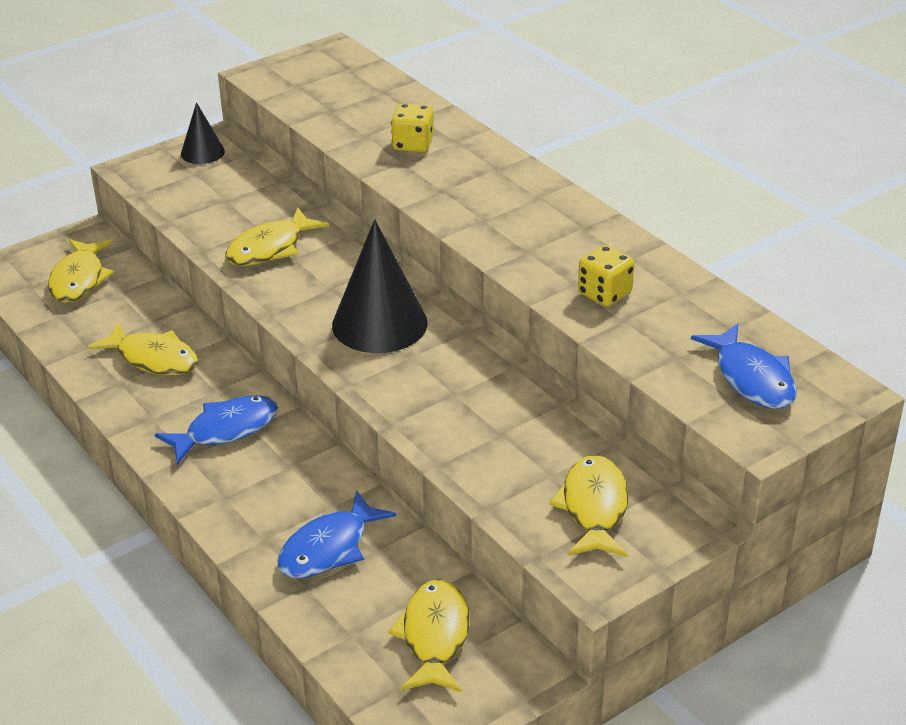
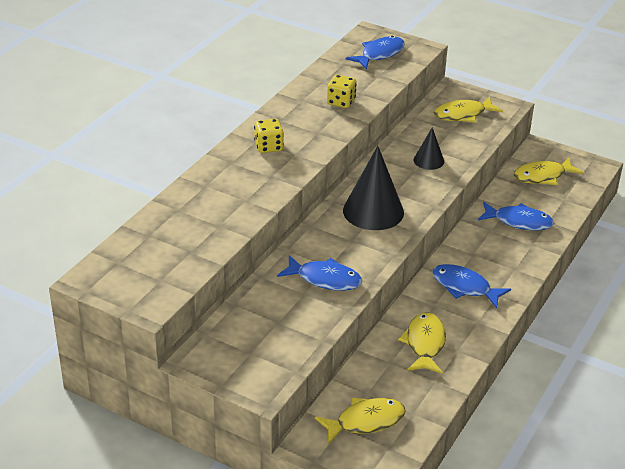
camera: 115 degrees left, 0 degrees up
black cone [181,102,225,164] -> black cone moved to [414,127,444,170]
yellow fish [226,207,329,266] -> blue fish [277,255,362,291]
yellow dice [391,104,434,152] -> yellow dice moved to [254,119,284,153]

